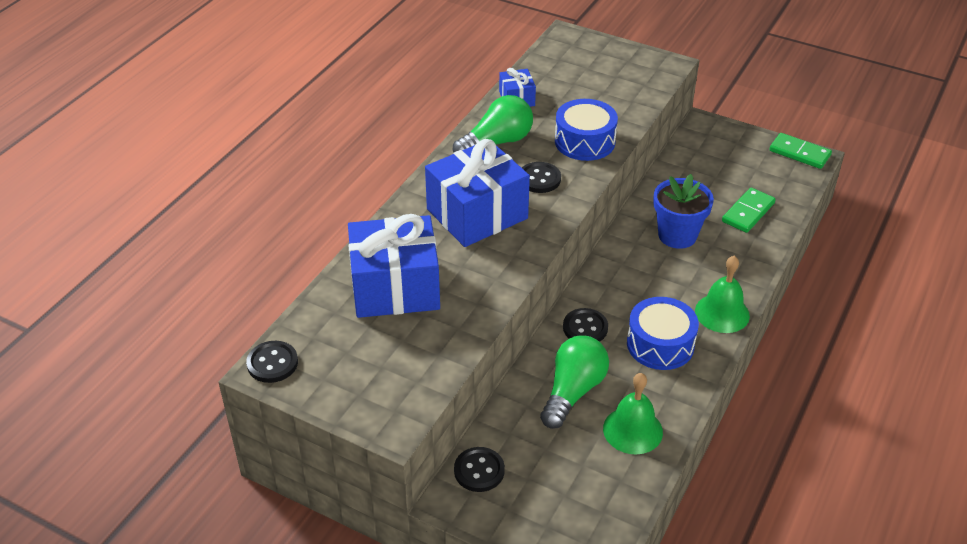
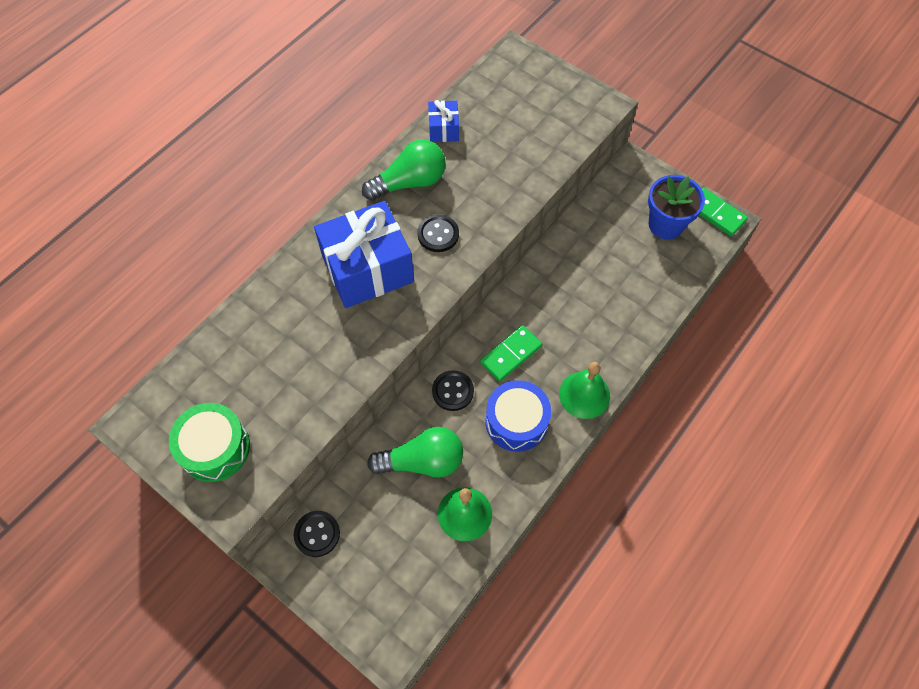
camera: 10 degrees right, 20 degrees up
black button [246,341,298,383] -> none
blue gift [348,214,440,318] -> none
green light bulb [540,336,609,429] -> green light bulb turned 45 degrees clockwise [367,427,463,478]
blue drum [555,99,618,161] -> none
blue flower pot [653,174,714,249] -> blue flower pot moved to [648,175,705,239]
green domino [722,188,776,233] -> green domino moved to [480,325,542,382]
none -> green drum [169,403,250,482]

